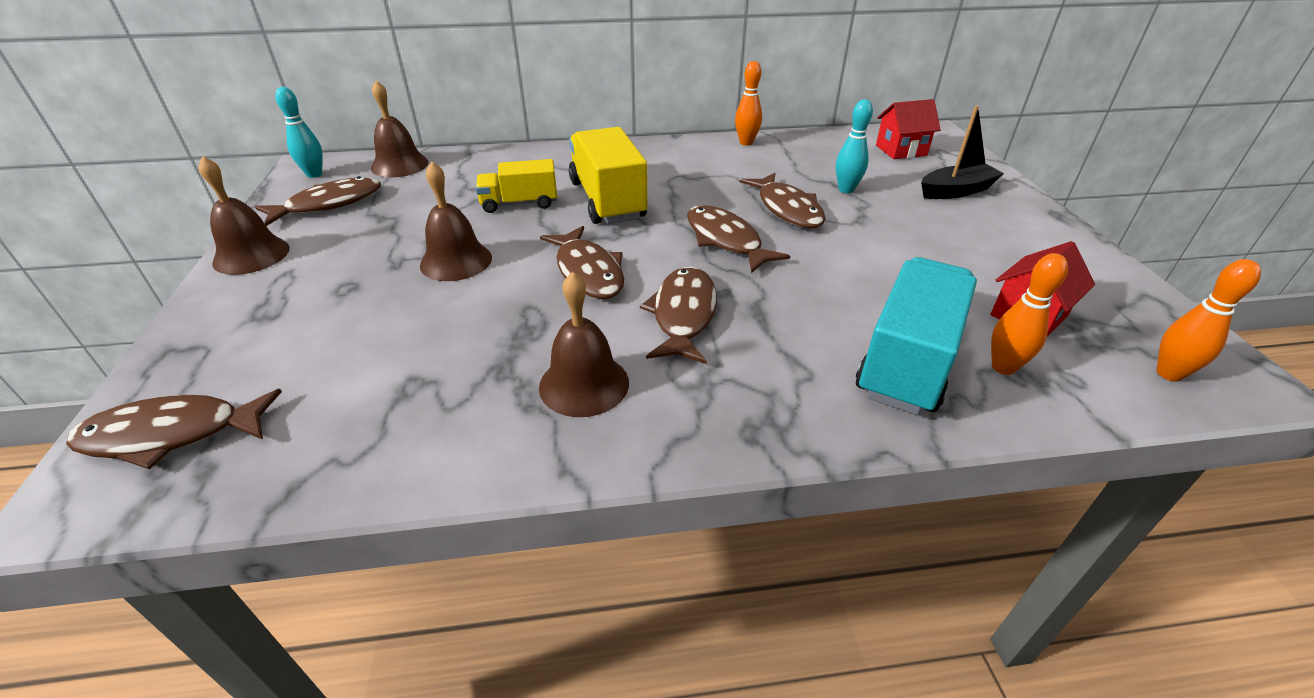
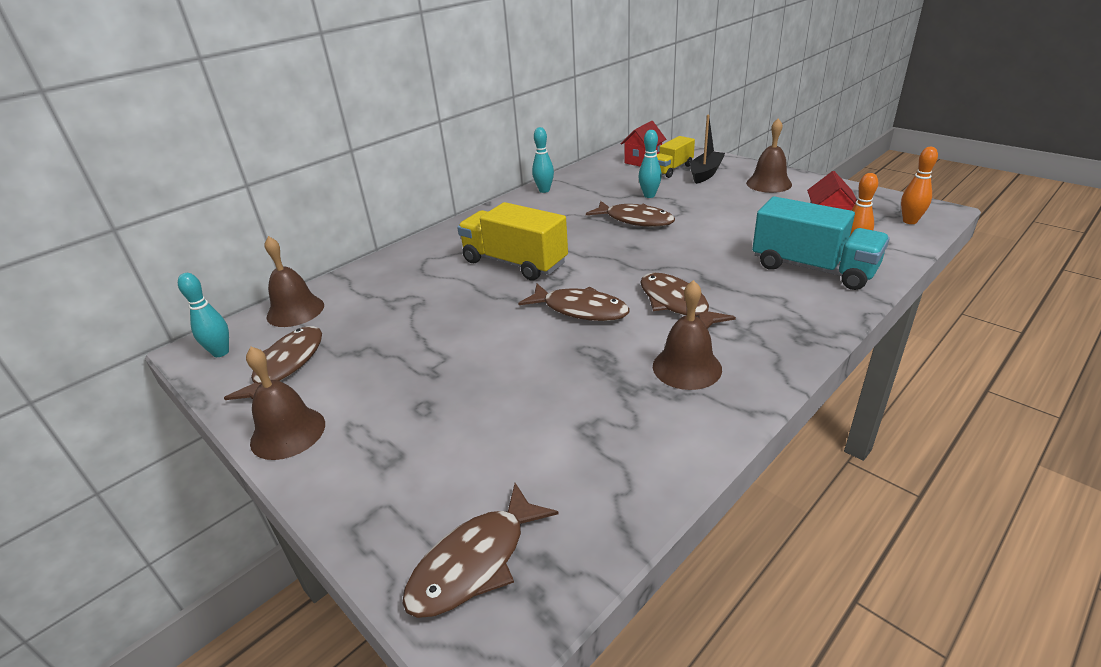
camera: 35 degrees left, 5 degrees down
brown bell [420,161,492,281] -> brown bell moved to [746,118,792,193]
yellow truck [476,159,557,213] -> yellow truck moved to [657,136,695,178]
brown fish [687,205,790,273] -> none
orange bowling pin [735,61,762,146] -> turquoise bowling pin [532,127,554,193]
turquoise truck [856,257,977,415] -> turquoise truck turned 135 degrees clockwise [752,196,890,290]

